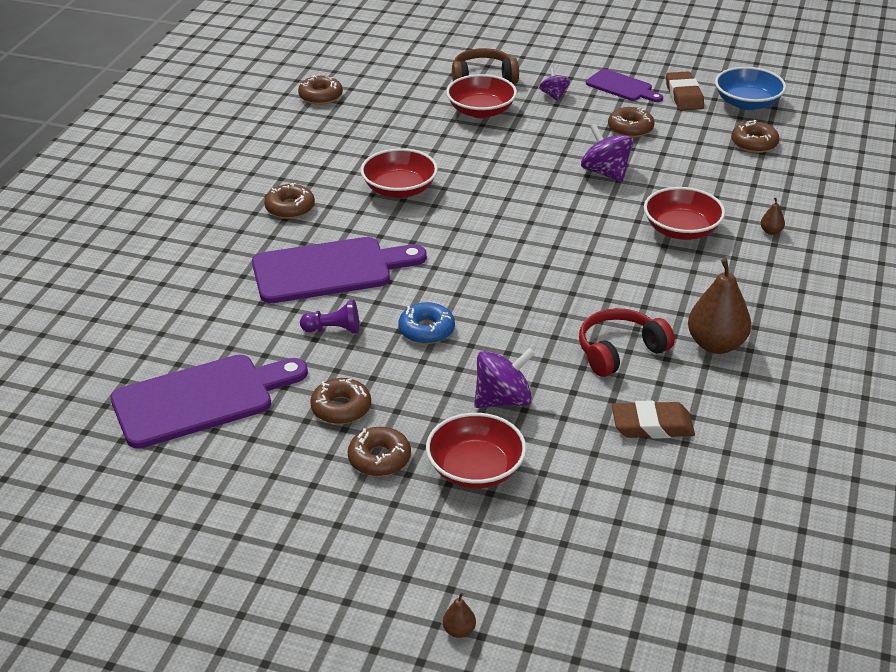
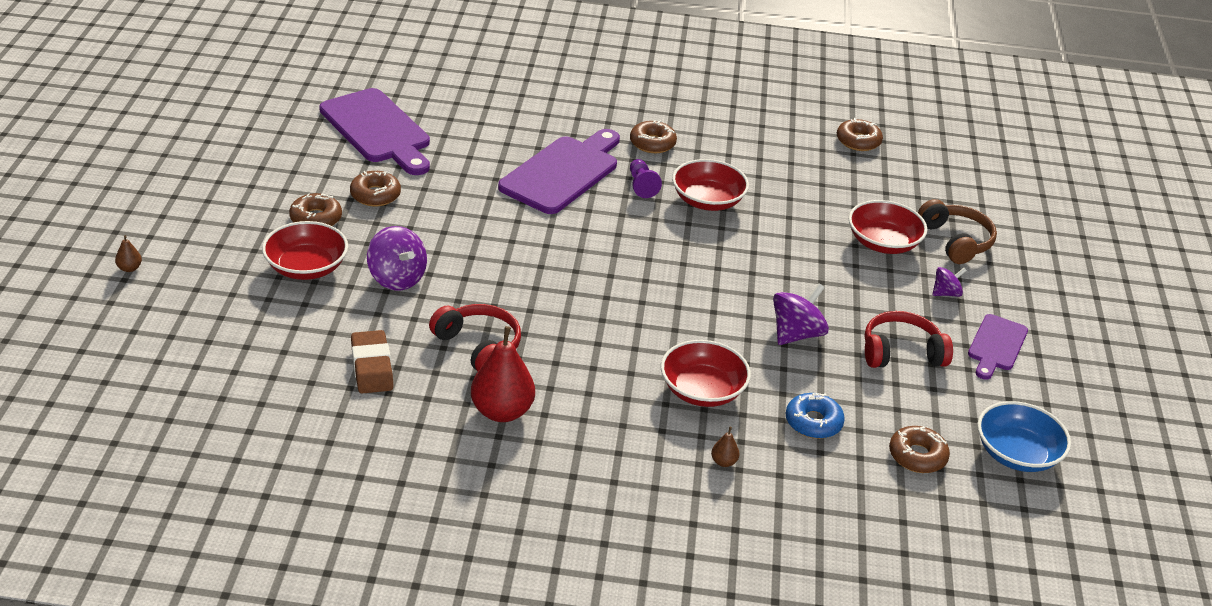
camera: 75 degrees right, 0 degrees up
purple cutting board [252,237,427,303] -> purple cutting board turned 120 degrees counterclockwise [498,129,620,214]
purple pawn [300,300,359,333] -> purple pawn moved to [630,159,662,198]
blue donut [399,302,455,344] -> blue donut moved to [785,393,845,439]
brown donut [608,107,654,138] -> red headphones [865,311,953,368]
brown eraser [666,71,704,111] -> none
brown pear [688,258,751,354] -> red pear [471,326,535,422]

